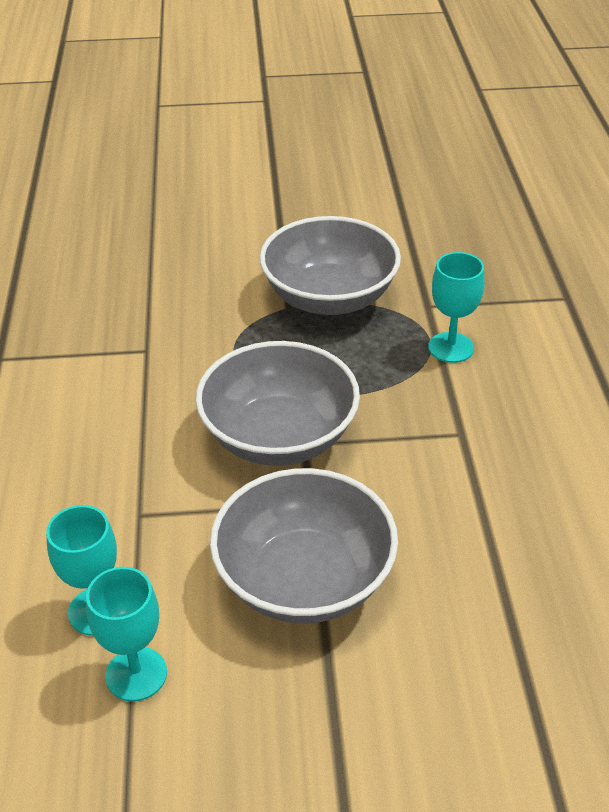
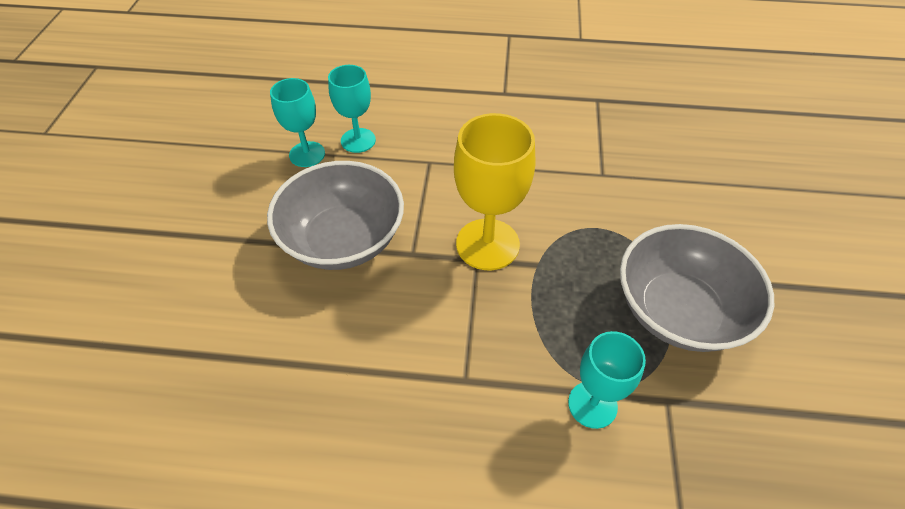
camera: 100 degrees right, 10 degrees up
grey bowl [196,341,360,466] -> yellow goblet [454,113,535,270]

